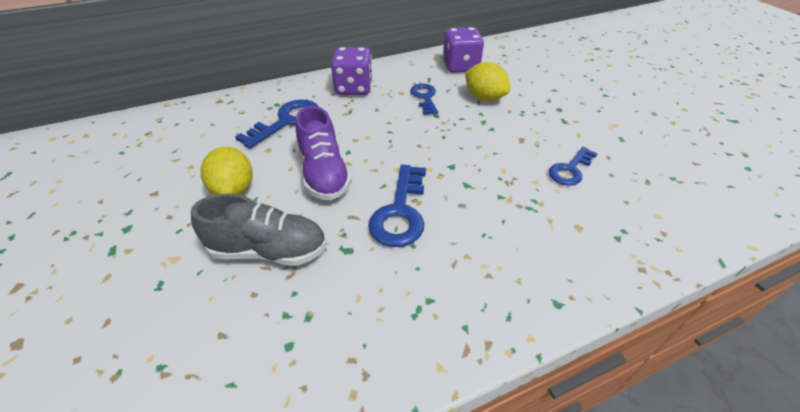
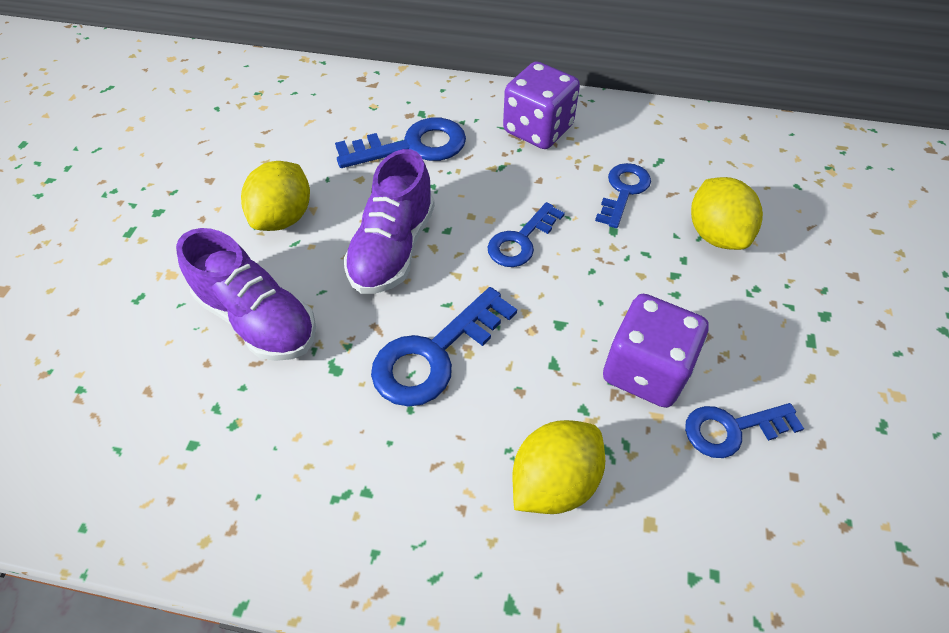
camera: 35 degrees right, 10 degrees up
grey shoe [191,194,326,266] -> purple shoe [176,228,316,361]
purple dice [443,27,484,73] -> purple dice moved to [603,294,709,408]
none -> blue key [488,202,565,267]
none -> yellow lemon [513,420,605,514]

